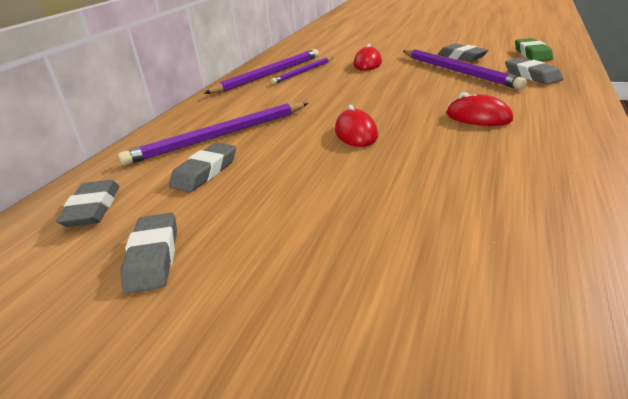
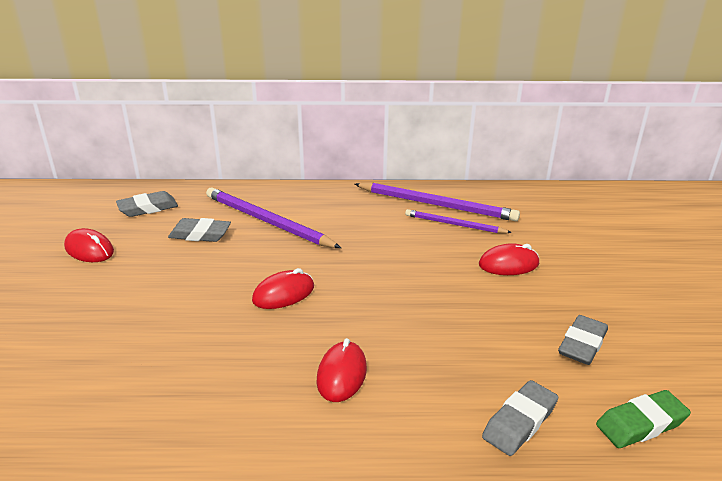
camera: 65 degrees right, 0 degrees up
grey eraser [120,213,177,294] -> red mouse [64,228,114,262]
purple pencil [403,49,527,90] -> none

